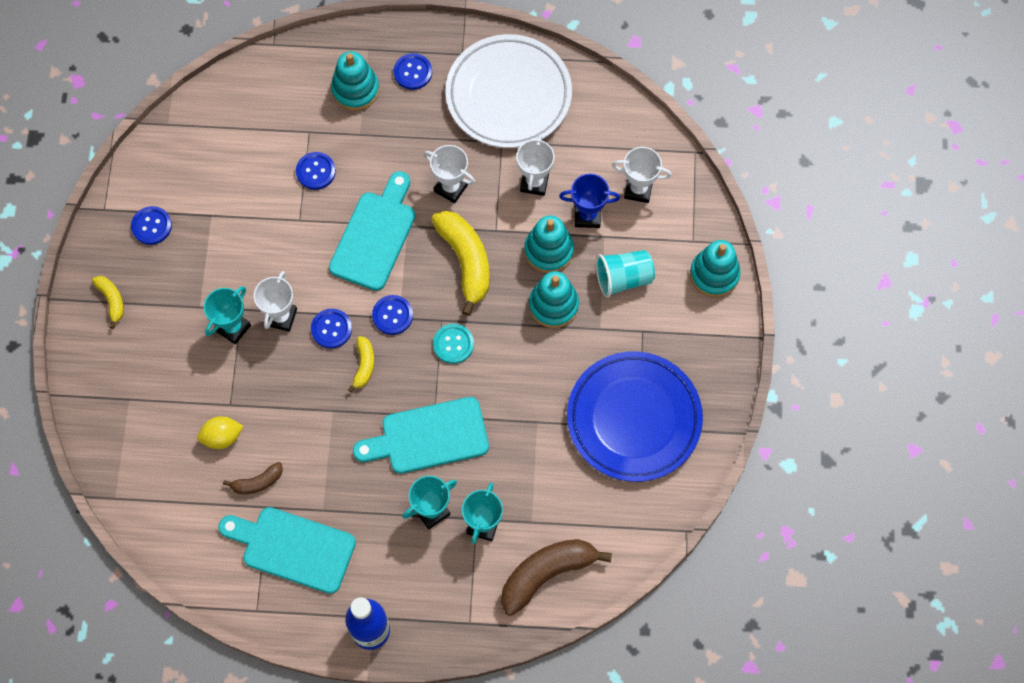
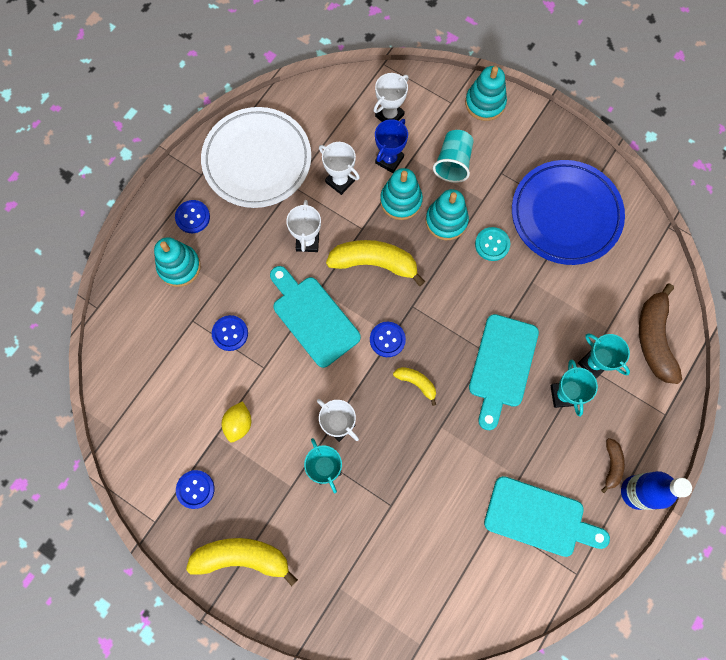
camera: 60 degrees left, 5 degrees up
yellow banana [92,276,124,329] -> yellow banana [186,538,298,586], size x1.95
yellow lemon [197,416,243,449] -> yellow lemon moved to [222,401,251,442]
turquoise cutting board [218,507,356,594] -> turquoise cutting board turned 120 degrees counterclockwise [484,476,610,557]
brown banana [223,462,283,494] -> brown banana moved to [601,438,625,493]
blue button [311,309,352,349] -> none
white trophy [424,145,475,204] -> white trophy turned 60 degrees counterclockwise [286,200,321,252]
turquoise button [433,324,474,364] -> turquoise button moved to [475,227,510,261]

